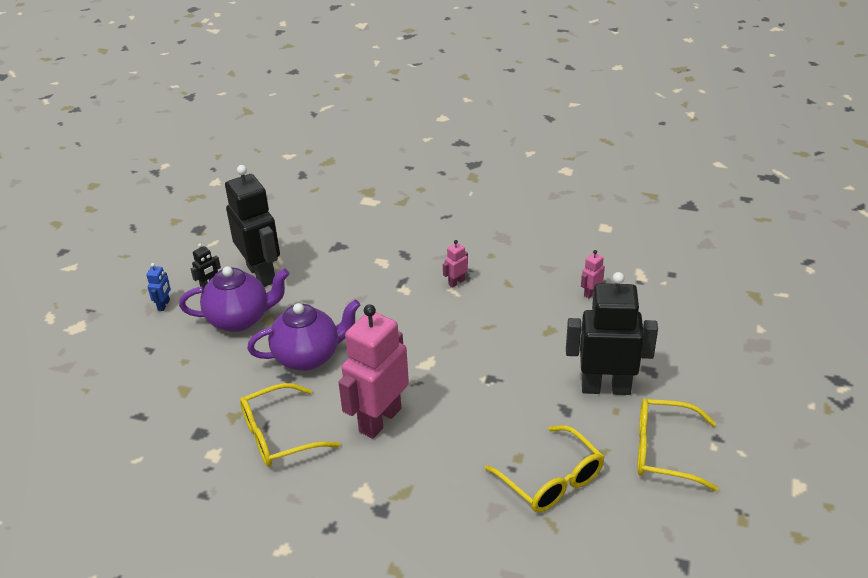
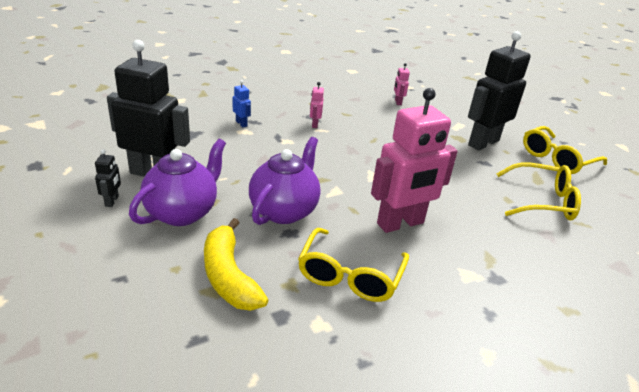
camera: 50 degrees left, 5 degrees down
blue robot [146,263,171,311] -> blue robot moved to [233,80,251,127]
pink robot [338,304,409,439] -> pink robot turned 105 degrees counterclockwise [371,88,458,233]
none -> yellow banana [204,218,268,311]

